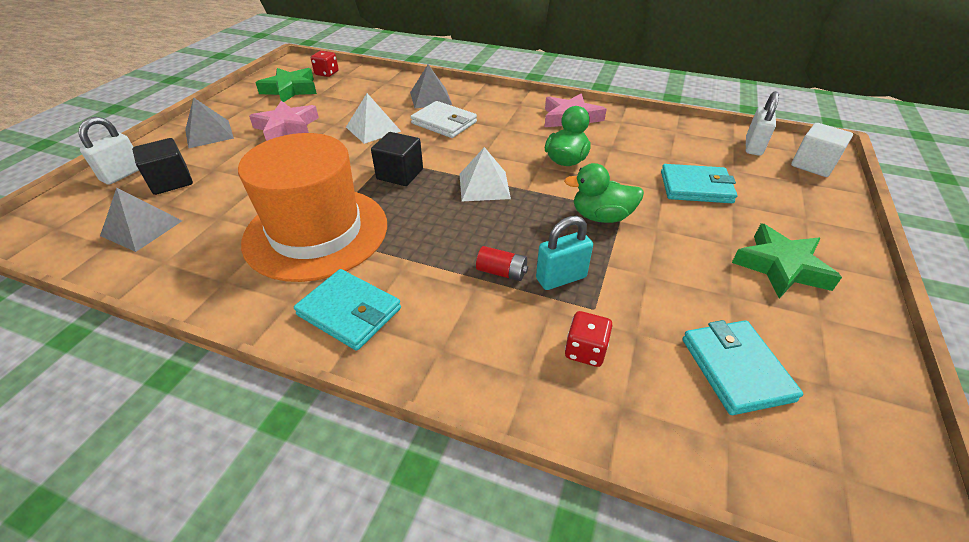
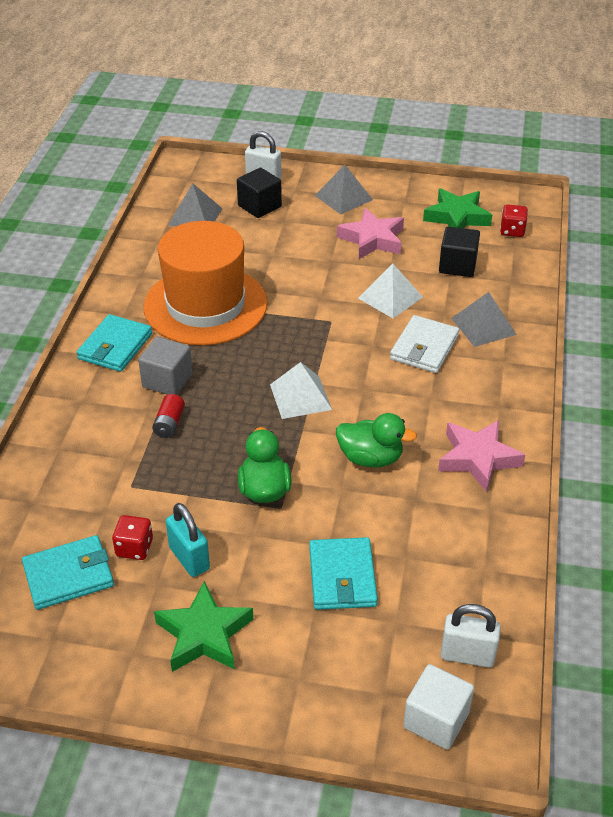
camera: 80 degrees right, 0 degrees up
black cube [371,132,423,186] -> black cube moved to [439,227,480,277]
turquoise padlock [536,216,593,290] -> turquoise padlock moved to [166,503,210,577]
red dice [565,311,613,367] -> red dice moved to [112,515,153,560]
none -> grey cube [138,337,193,395]

